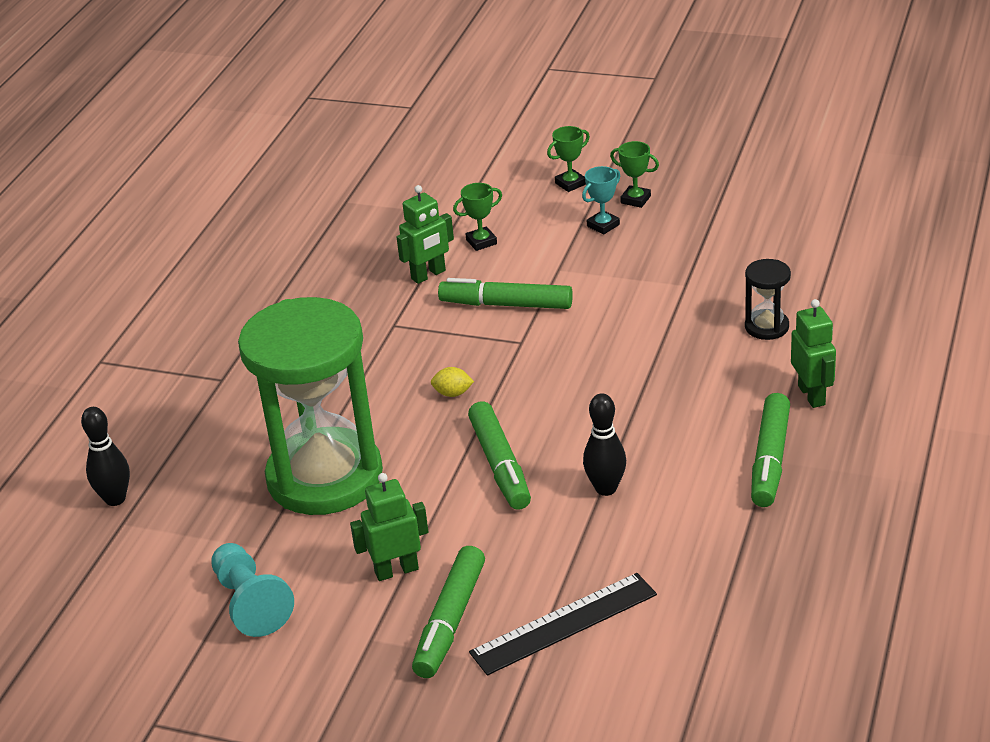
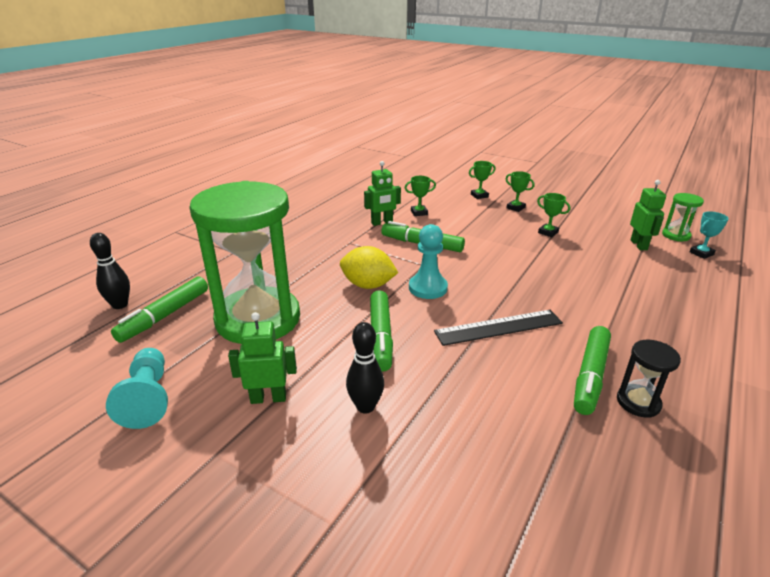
camera: 10 degrees right, 5 degrees down
green marker [412,546,485,678] -> green marker moved to [111,276,208,343]
yellow lemon [431,367,474,397] -> yellow lemon [340,246,398,289], size x2.04
black ruler [469,573,657,675] -> black ruler moved to [434,310,563,346]
turquoise trophy [582,166,620,235] -> turquoise trophy moved to [689,211,729,259]
black bowling pin [583,393,626,496] -> black bowling pin moved to [346,322,384,414]
black hourglass [745,259,791,340] -> black hourglass moved to [617,340,681,418]
green robot [791,299,836,408] -> green robot moved to [630,180,666,250]
none -> turquoise pawn [409,224,448,299]
none -> green trophy [537,193,570,237]
none -> green hourglass [662,193,704,241]

